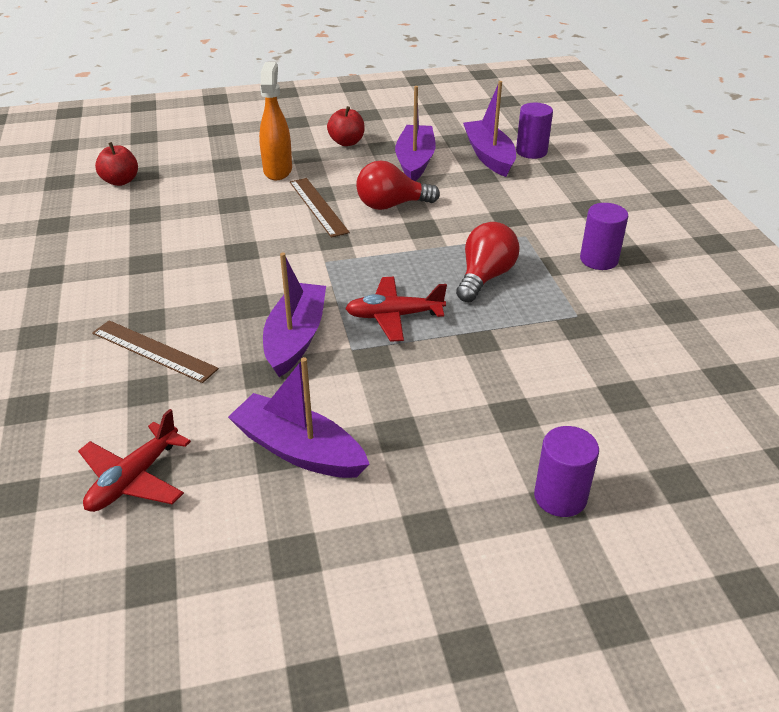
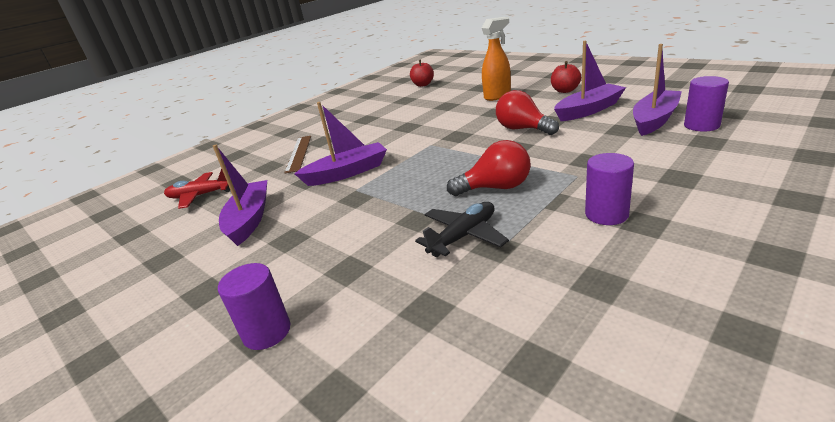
camera: 60 degrees right, 10 degrees down
brown ruler [290,178,350,238] -> none
red plane [345,277,447,342] -> none
none -> black plane [415,202,509,257]

